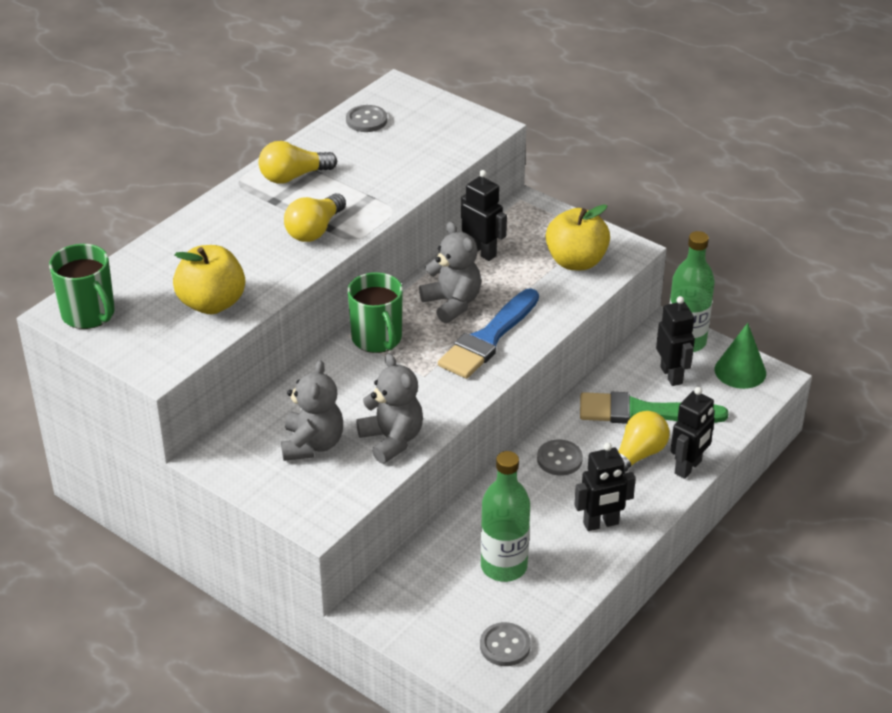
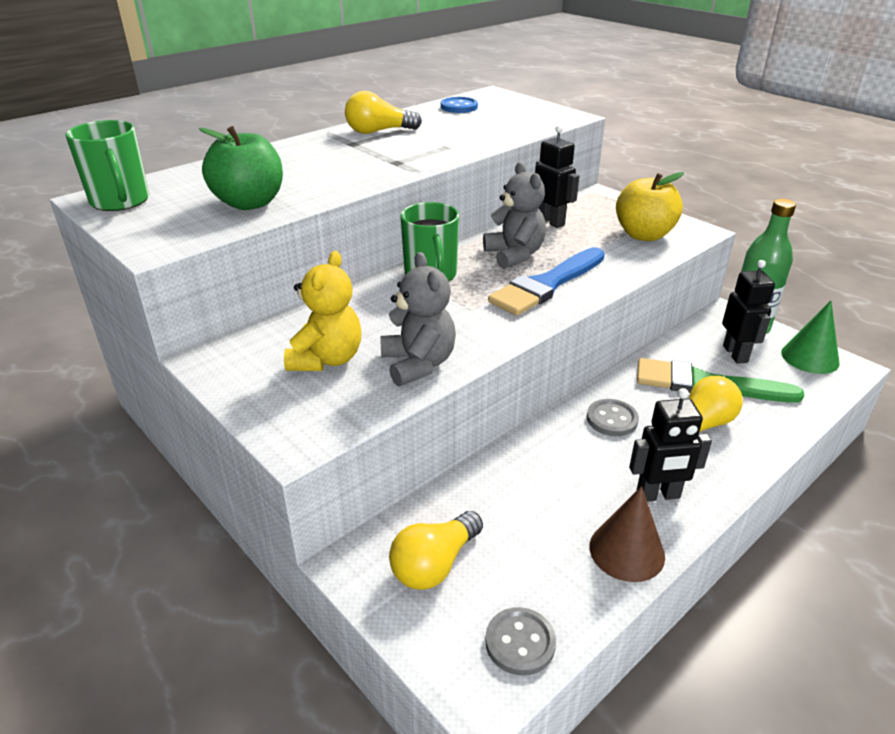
camera: 10 degrees right, 5 degrees down
yellow apple [173,245,245,314] -> green apple [199,126,283,210]
grey teddy bear [281,360,343,461] -> yellow teddy bear [284,251,362,371]
yellow light bulb [284,193,346,242] -> yellow light bulb moved to [389,511,483,590]
grey button [346,105,387,132] -> blue button [441,97,478,113]
green bottle [481,451,530,582] -> none
black robot [671,387,715,479] -> none
none -> brown cone [590,486,665,582]

